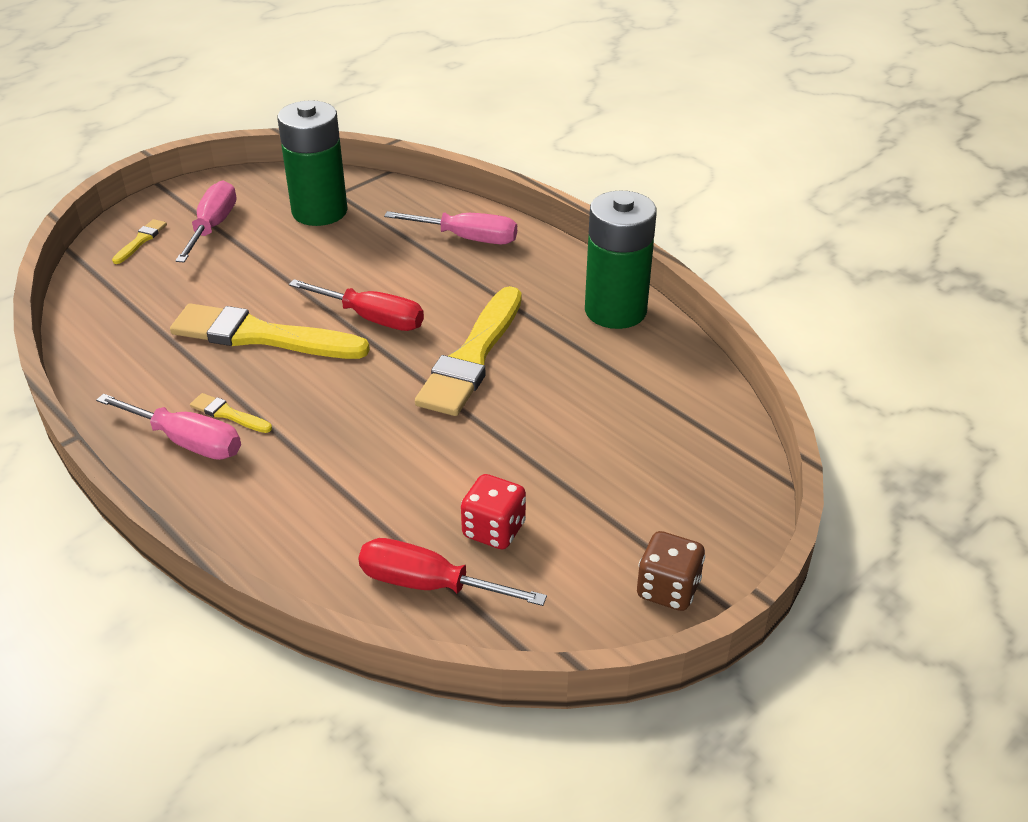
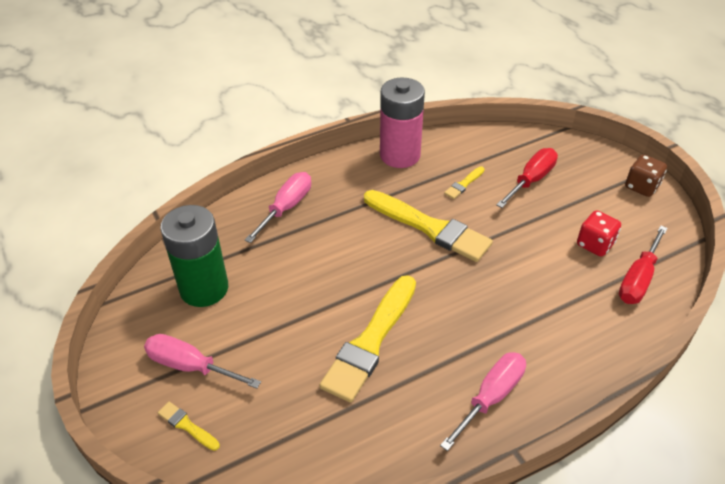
camera: 75 degrees left, 5 degrees up
yellow brush [190,393,272,433] -> yellow brush moved to [444,166,485,199]
red screwdriver [289,279,424,331] -> red screwdriver moved to [496,148,558,208]
green battery [585,190,657,329] -> pink battery [380,78,425,168]

